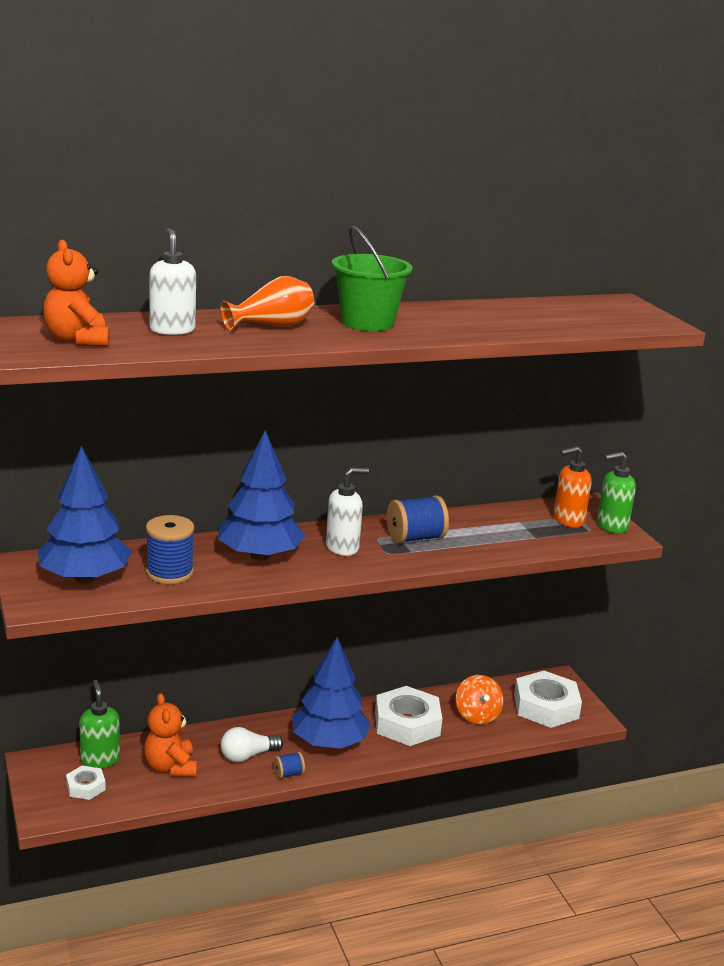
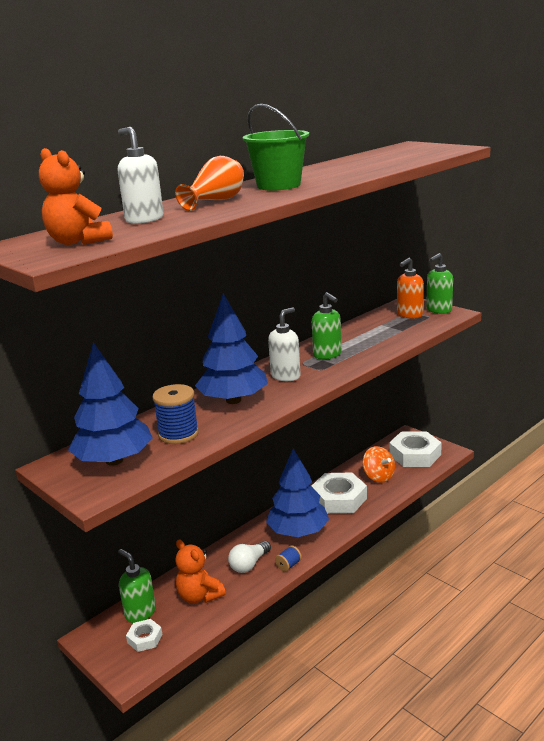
camera: 20 degrees left, 0 degrees up
blue spool [387,495,449,543] -> green soap dispenser [312,292,341,359]

